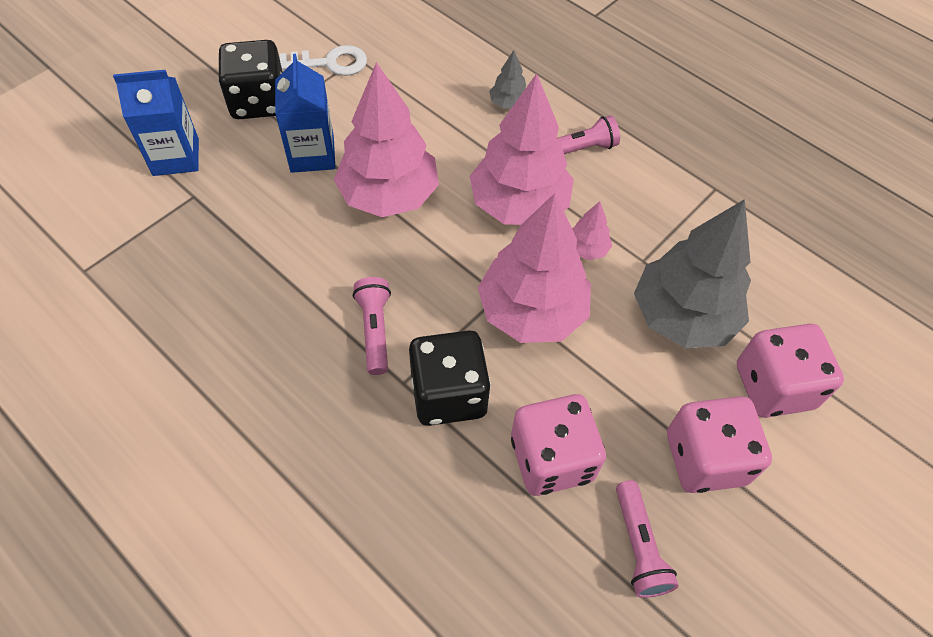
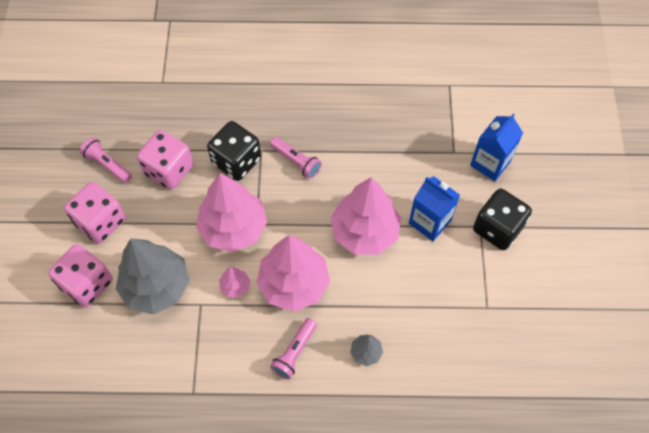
camera: 140 degrees right, 5 degrees up
white key [279,45,367,76] -> none

